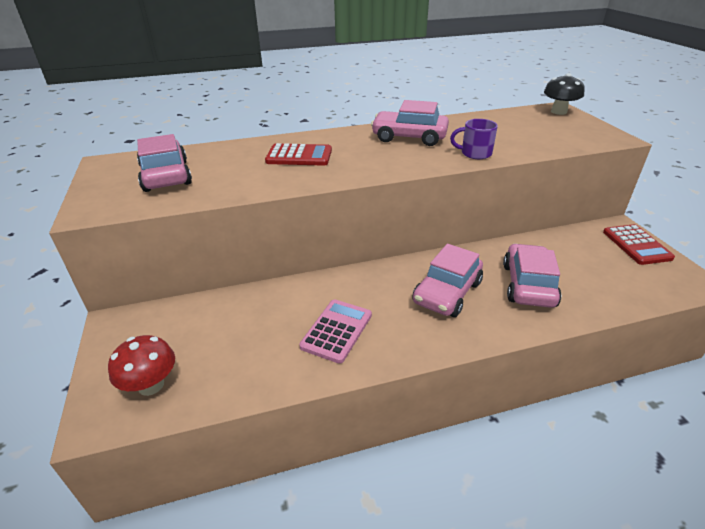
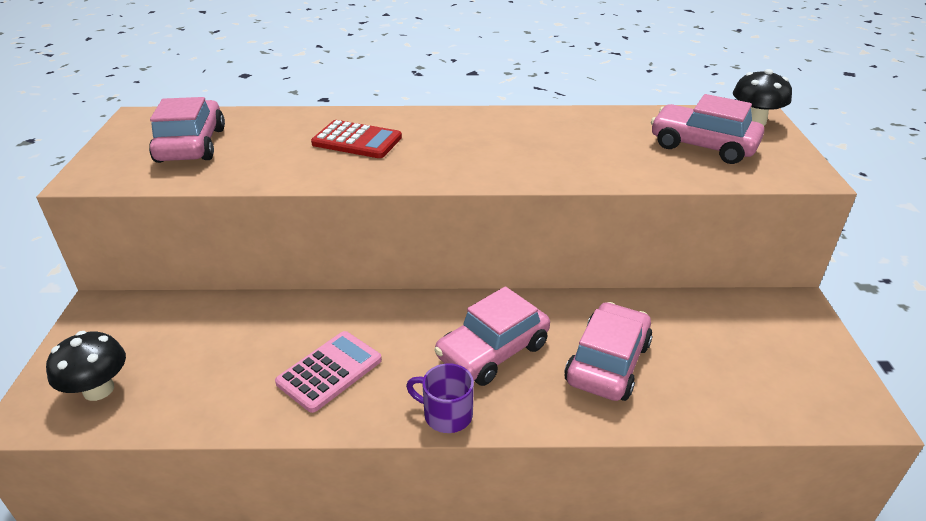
camera: 15 degrees right, 0 degrees up
red mushroom [108,335,175,396] -> black mushroom [46,331,126,401]
pink car [371,100,449,146] -> pink car moved to [651,94,764,164]
purple mug [450,119,498,159] -> purple mug moved to [406,363,474,433]
red calculator [603,224,675,265] -> none

